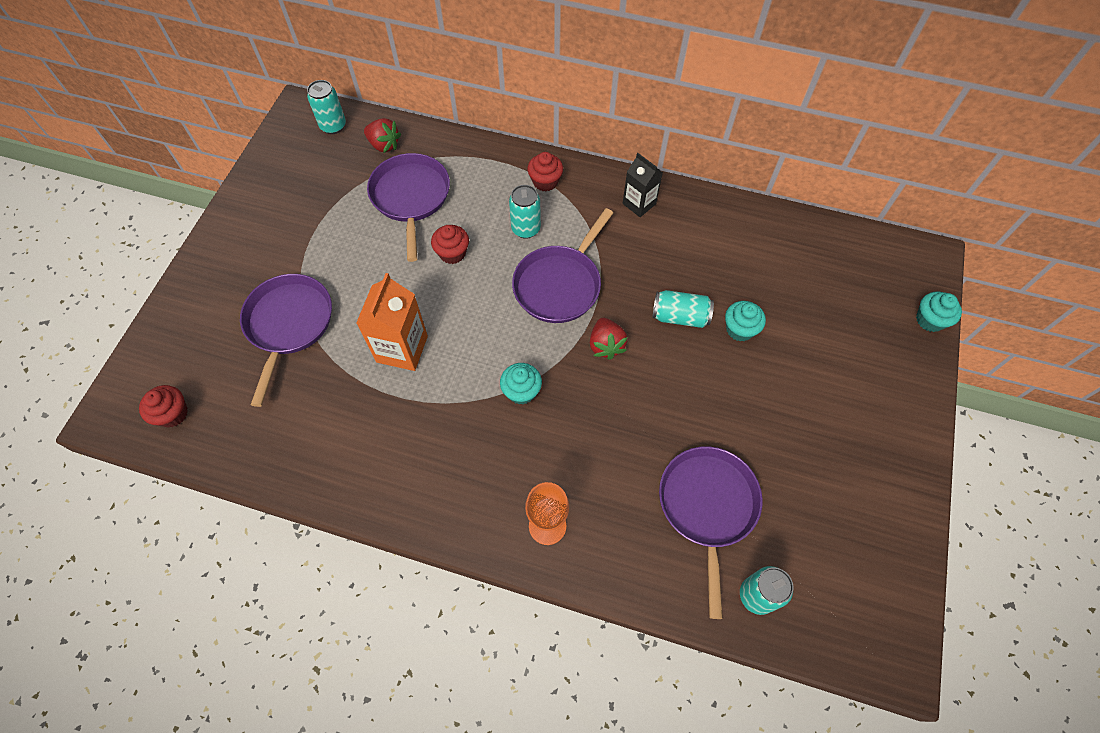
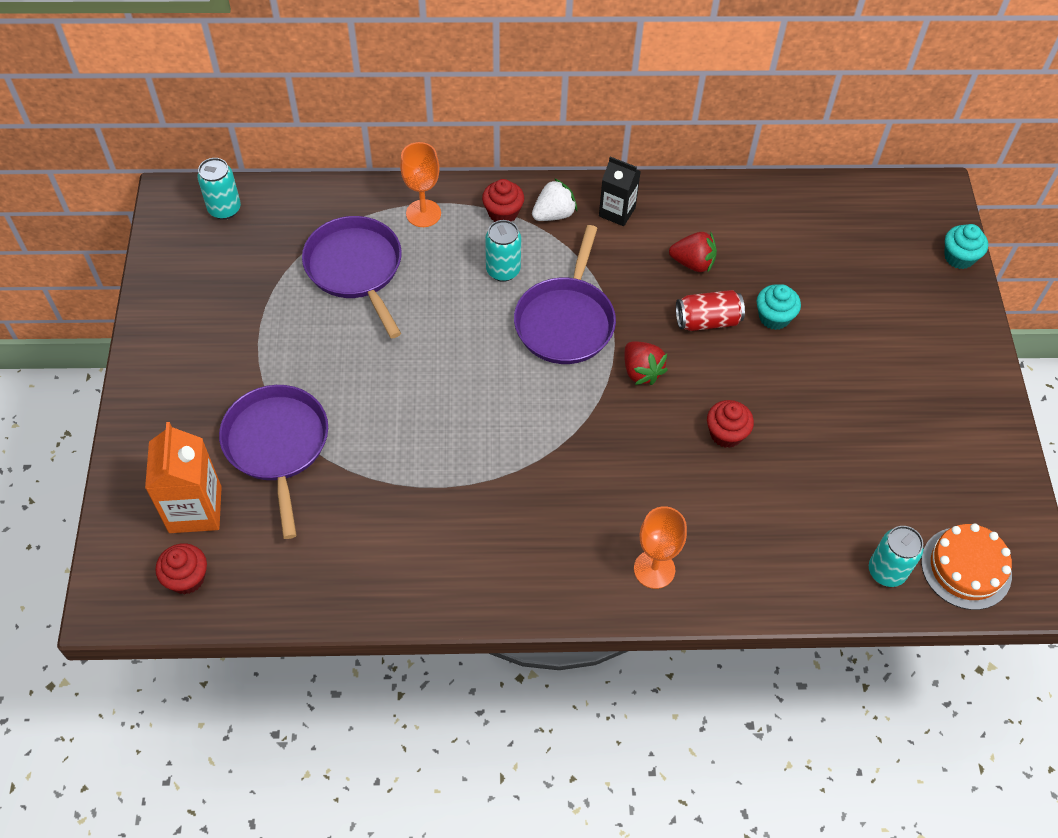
camera: 20 degrees left, 5 degrees down
orange carton [356,273,428,371] -> orange carton moved to [145,422,222,533]
red strawberry [364,118,401,153] -> red strawberry moved to [669,232,717,273]
red cupcake [431,225,469,264] -> red cupcake moved to [707,400,754,448]
turquoise cupcake [500,363,542,404] -> none
turquoise can [653,290,714,328] -> red can [676,290,745,331]
purple pan [659,446,763,619] -> none
none -> orange goblet [400,142,441,227]
none -> white strawberry [532,178,577,221]
none -> orange cake [921,524,1012,610]

